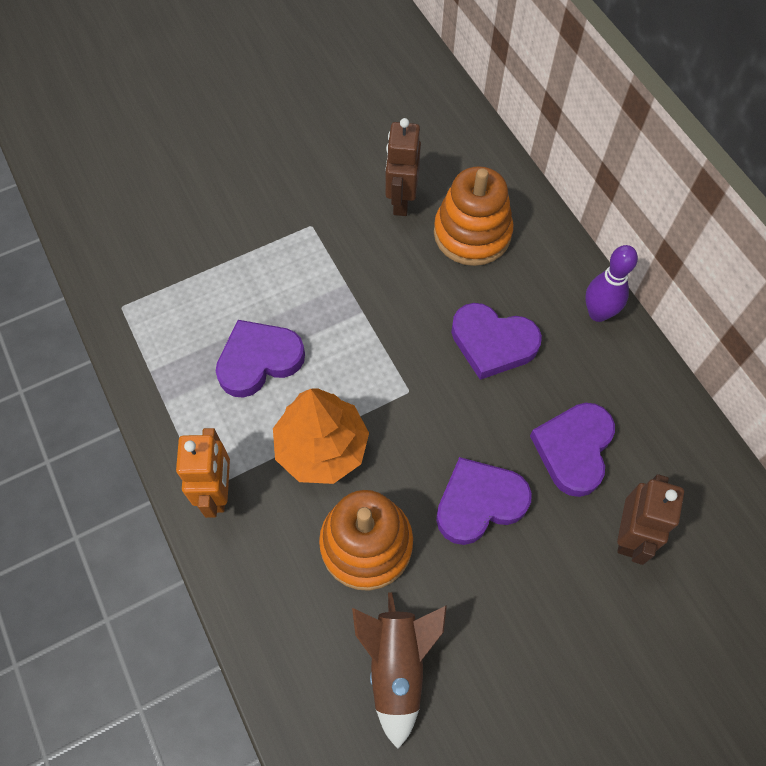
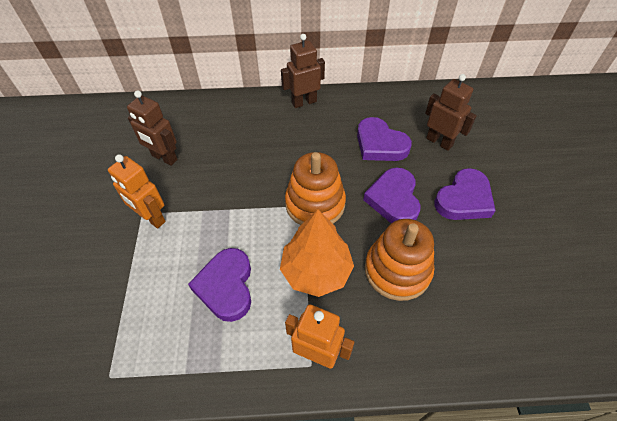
camera: 65 degrees left, 10 degrees down
brown rocket [352,592,447,749] -> none
orange stacking toy [434,166,514,266] -> orange stacking toy moved to [285,152,346,225]
purple heart [451,303,542,380] -> purple heart moved to [434,168,496,220]
purple bowling pin [585,245,638,322] -> brown robot [281,34,325,108]
none -> orange robot [108,154,166,229]

